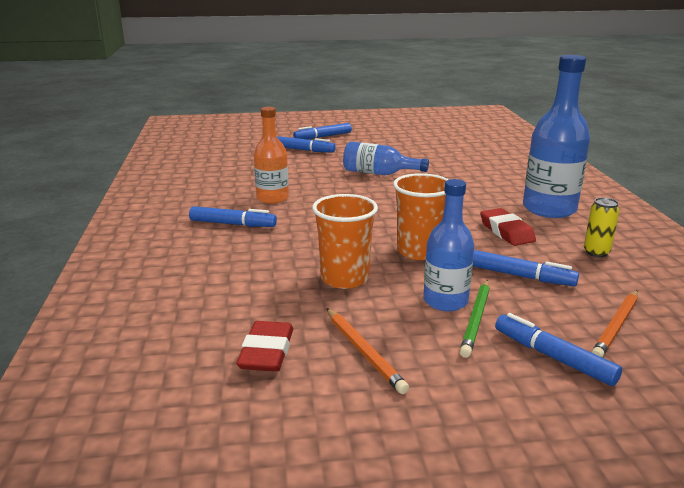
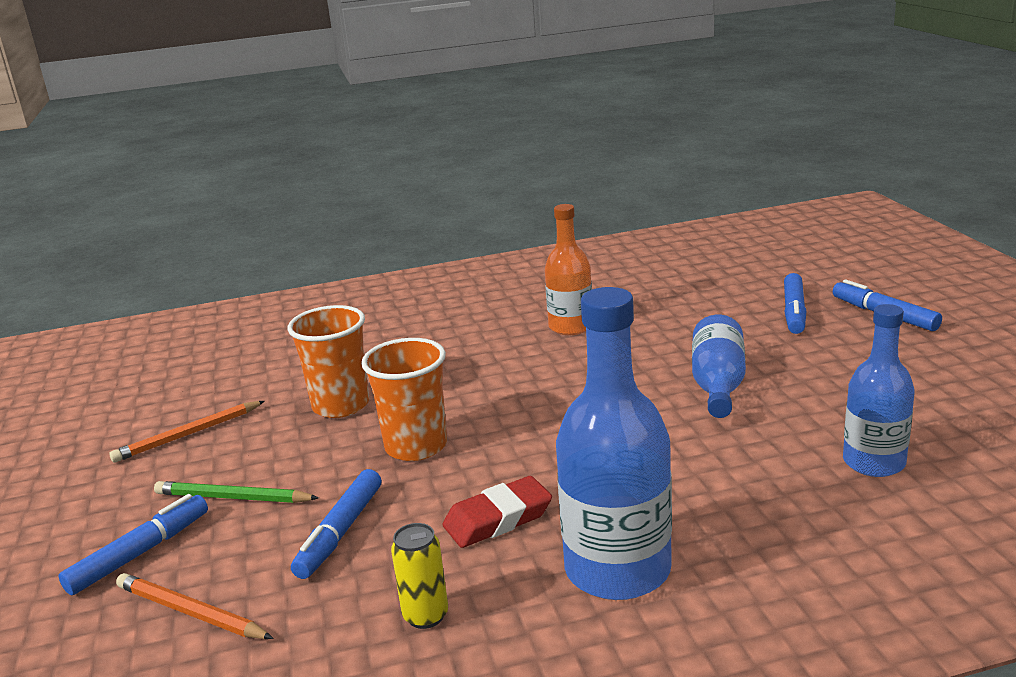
camera: 85 degrees right, 0 degrees up
blue marker [189,206,277,227] -> none
red eraser [236,321,293,372] -> none
blue bottle [423,179,474,311] -> blue bottle moved to [843,304,915,477]

